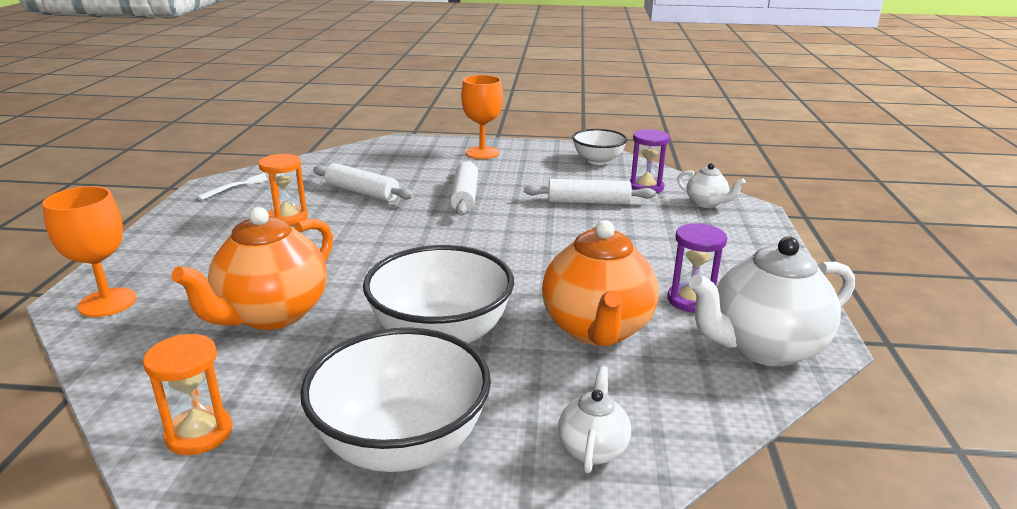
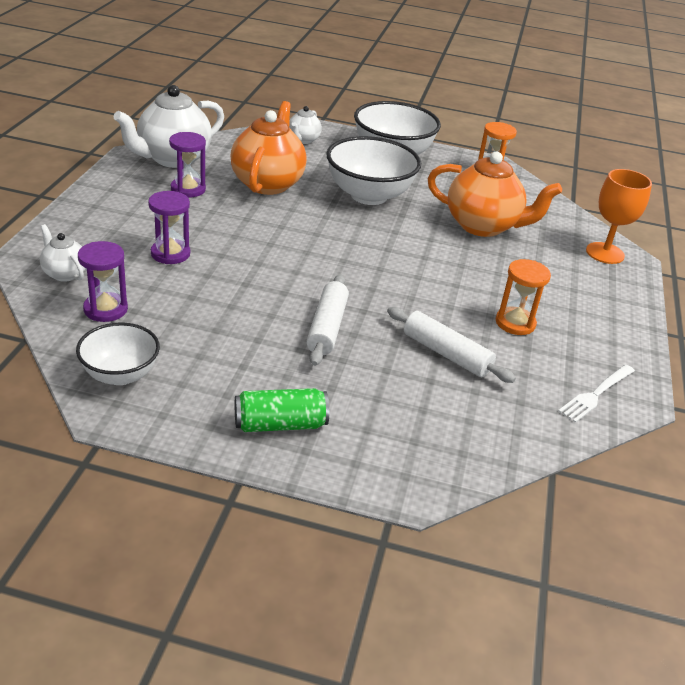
camera: 175 degrees left, 10 degrees up
orange teapot [171,207,333,330] -> orange teapot turned 75 degrees clockwise [428,152,562,237]
orange goblet [461,75,503,159] -> green can [235,388,329,432]
white rolling pin [524,179,656,204] -> none
white teapot [689,237,855,366] -> white teapot turned 150 degrees clockwise [113,85,224,168]
none -> purple hourglass [148,191,190,264]

